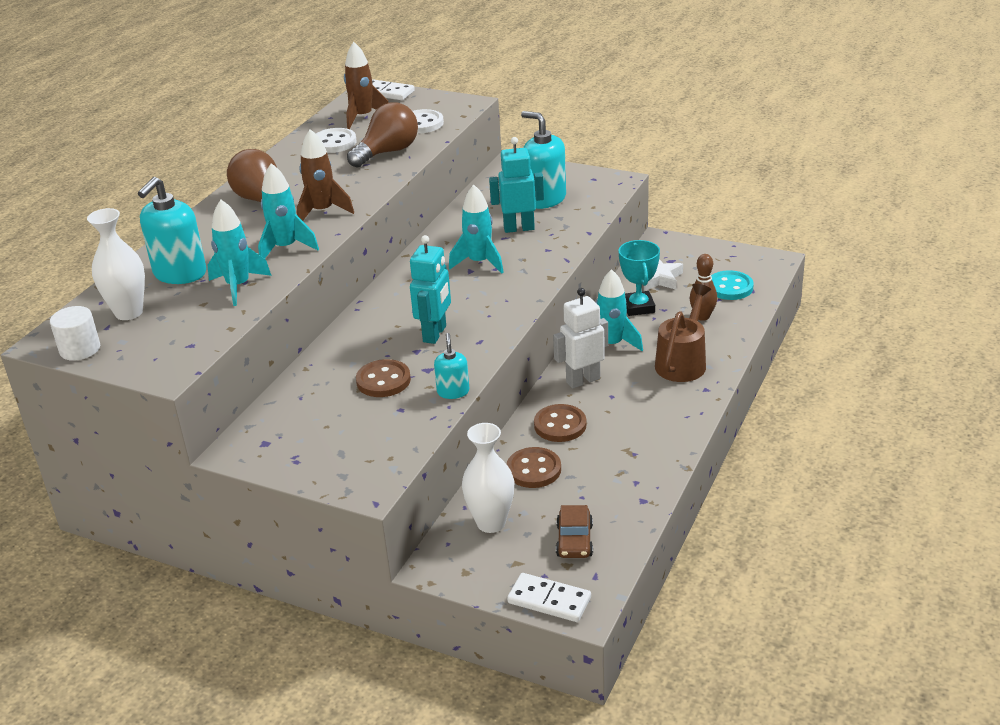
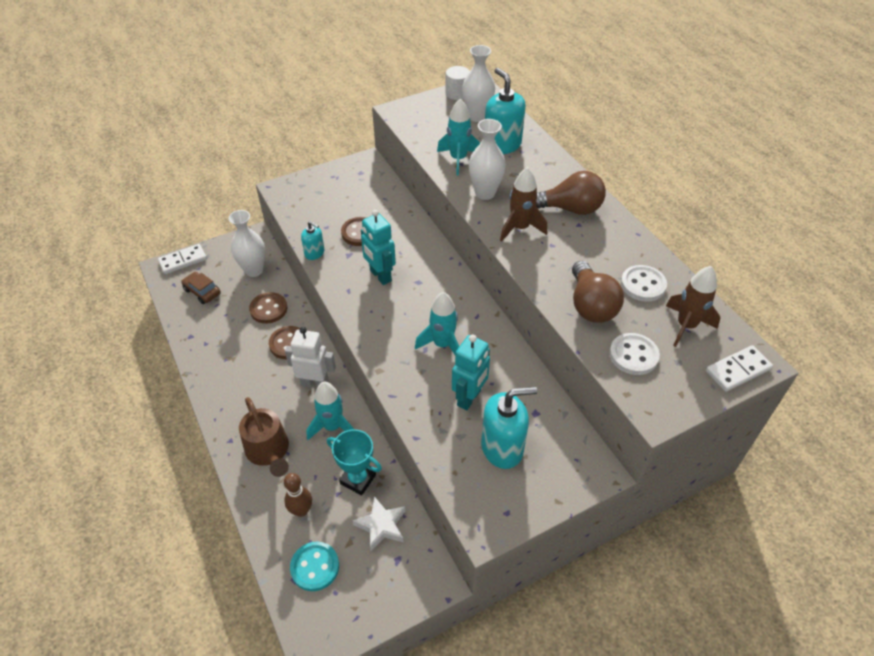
camera: 125 degrees right, 15 degrees up
turquoise rocket [258,163,319,259] -> white vase [469,119,506,200]
white robot [553,288,608,389] -> white robot turned 90 degrees counterclockwise [285,327,336,388]

